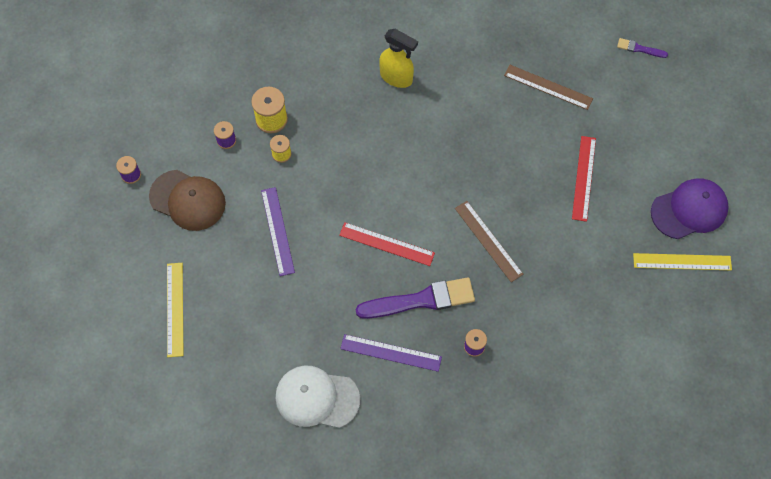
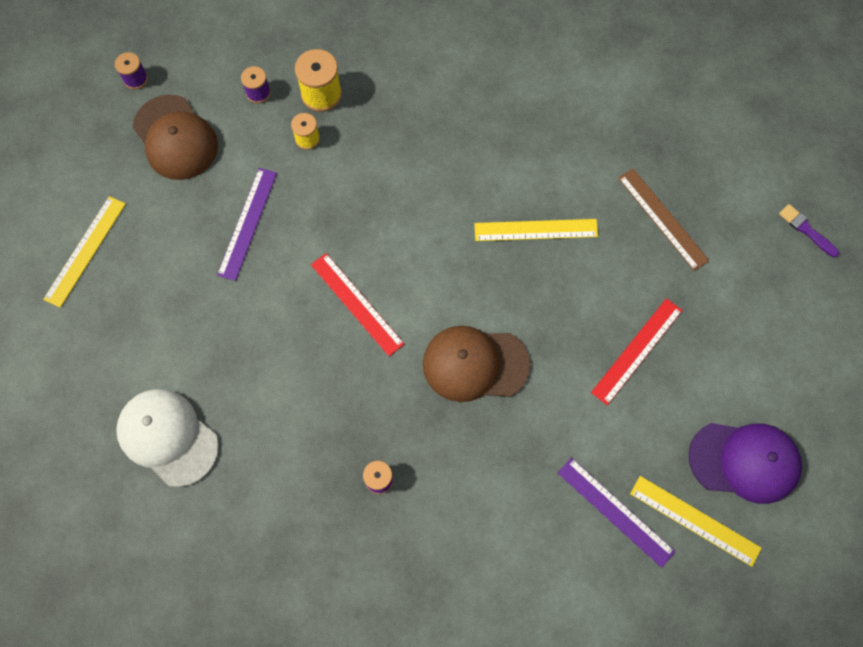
camera: 30 degrees right, 5 degrees up
purple ruler [340,334,442,372] -> purple ruler moved to [558,458,675,568]
purple brush [356,277,475,319] -> none
yellow spray bottle [379,29,418,88] -> none
brown ruler [455,201,523,282] -> brown cap [423,326,530,402]
none -> yellow ruler [474,219,598,241]

